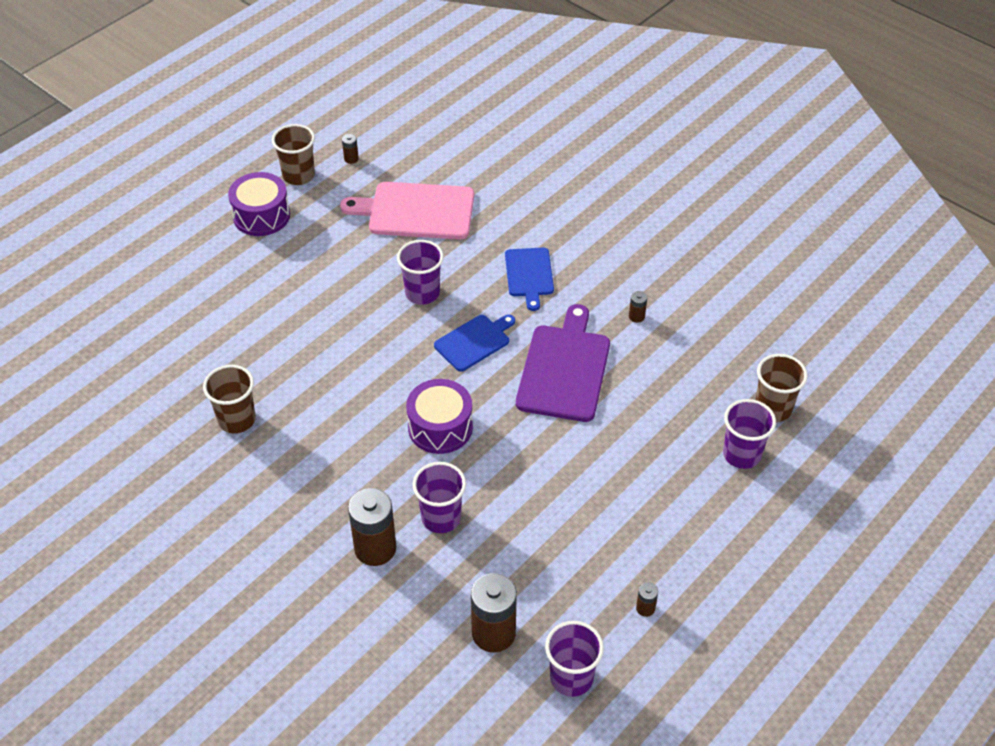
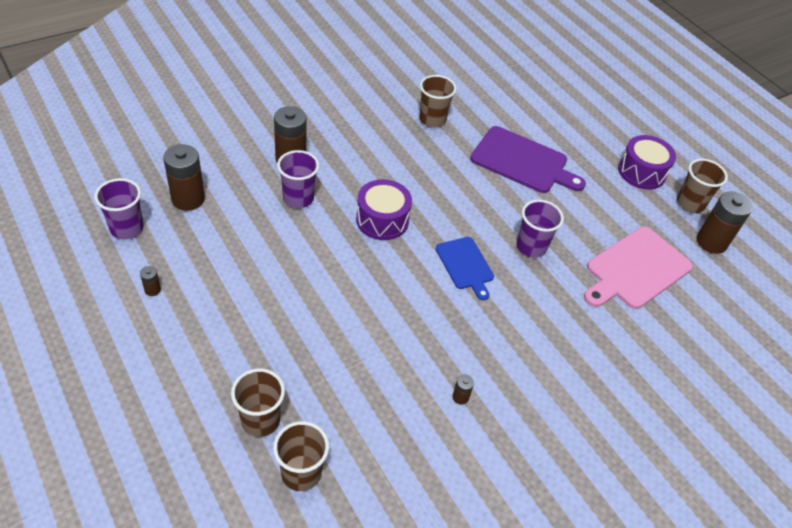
camera: 100 degrees right, 0 degrees up
pink cutting board [340,182,474,240] -> pink cutting board turned 150 degrees counterclockwise [584,227,693,309]
brown battery [342,134,359,164] -> brown battery [697,192,753,254], size x2.27
blue cutting board [505,247,554,311] -> none
purple cutting board [516,304,610,422] -> purple cutting board moved to [470,126,586,193]
purple cup [723,399,776,469] -> brown cup [231,368,285,437]

